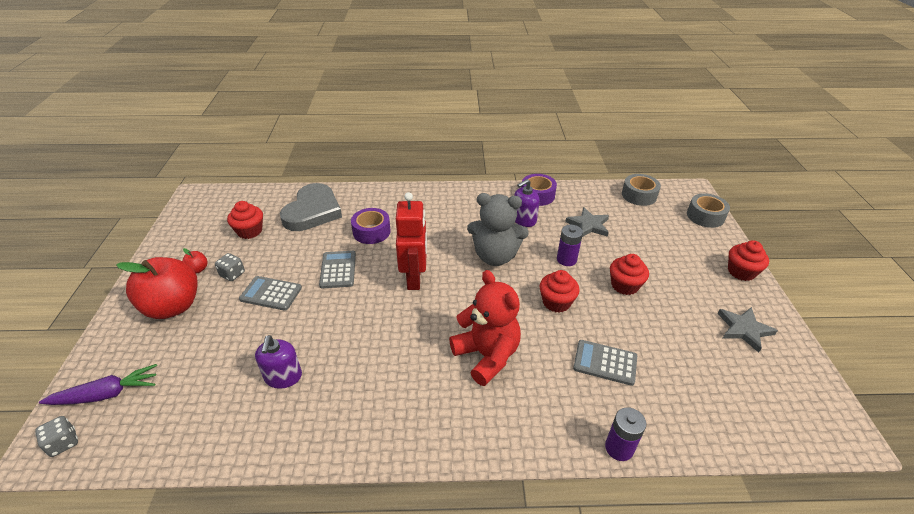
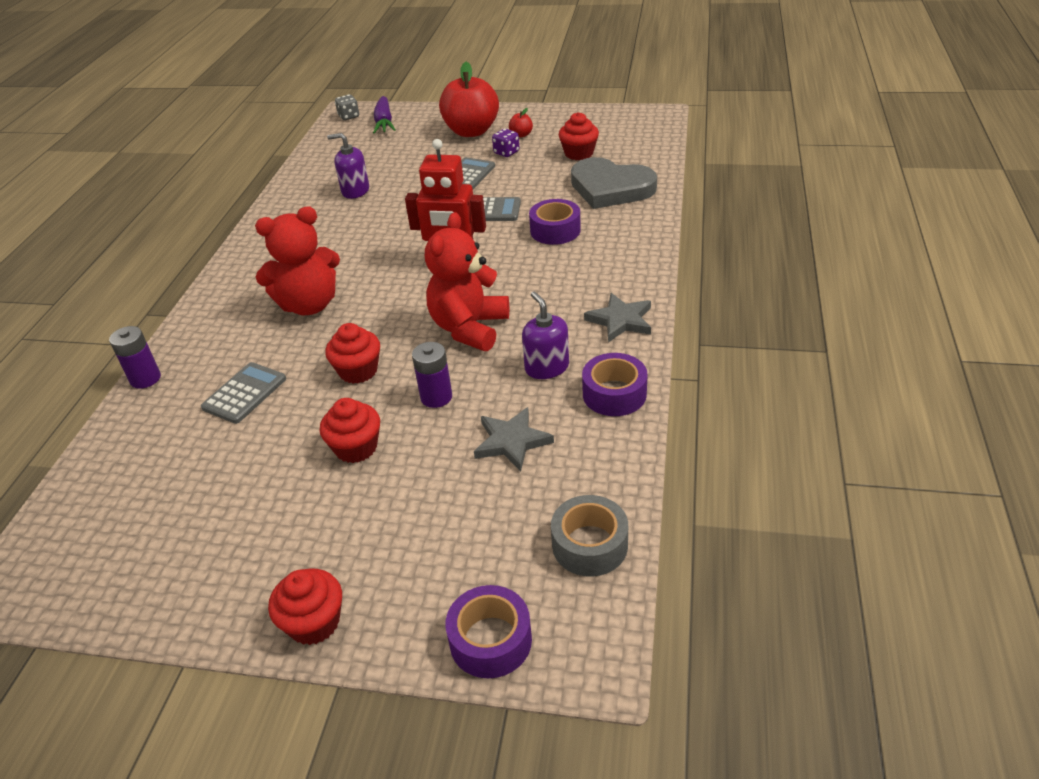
camera: 105 degrees right, 0 degrees up
grey dice [215,253,245,281] -> purple dice [492,129,519,157]
grey teddy bear [467,193,529,266] -> red teddy bear [425,212,509,351]
grey tape [687,193,730,228] -> purple tape [445,585,532,679]
grey star [718,307,778,353] -> grey star moved to [584,293,651,342]

